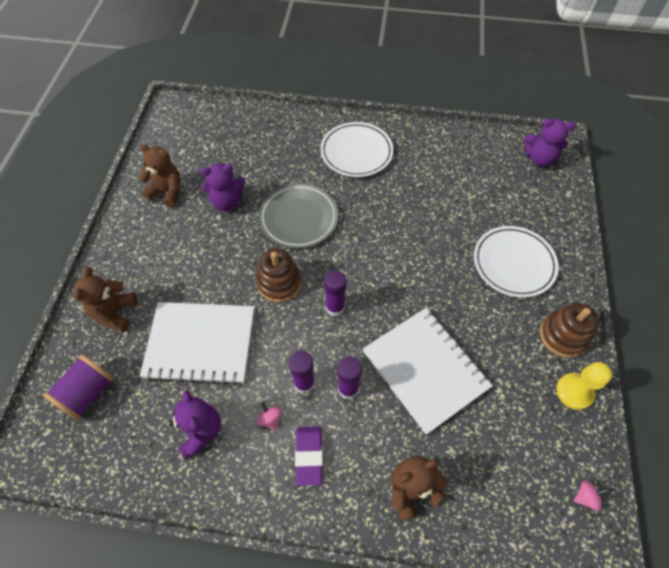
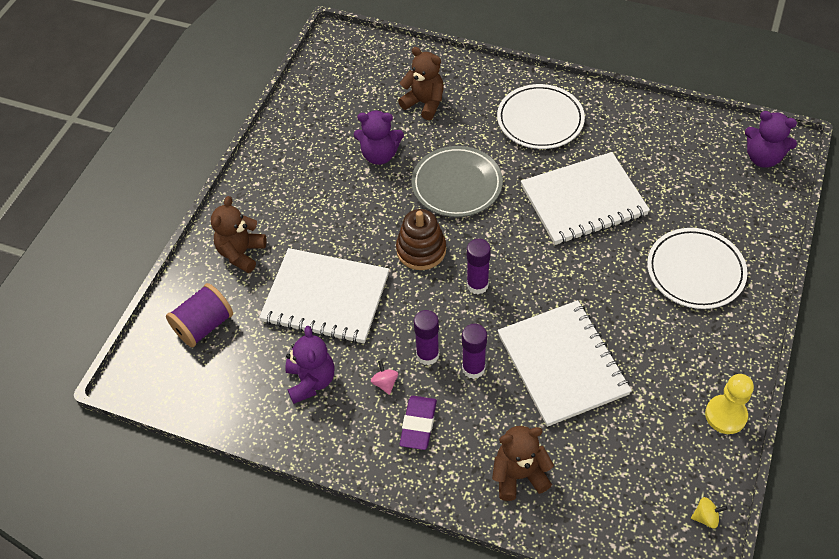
camera: 15 degrees right, 5 degrees down
brown teddy bear [138,143,181,207] -> brown teddy bear moved to [398,47,444,120]
brown stacking toy [540,303,598,358] -> none
pink spinning top [574,481,610,511] -> yellow spinning top [691,497,728,529]
none -> white notebook [521,152,650,245]

